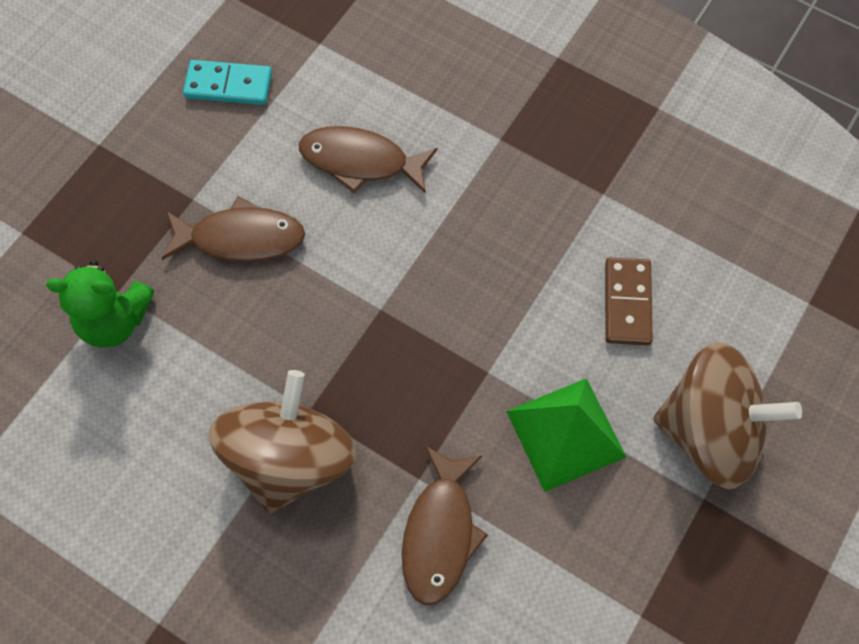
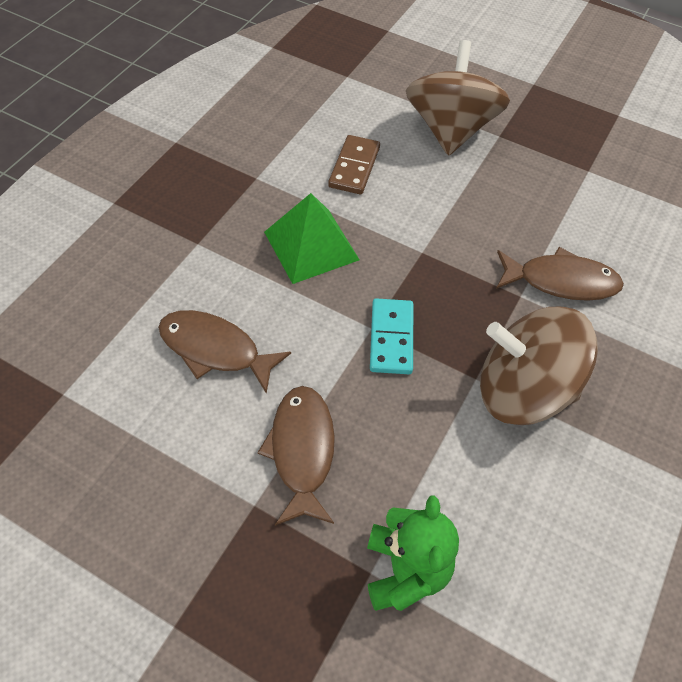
camera: 95 degrees left, 10 degrees down
turquoise domino [183,60,272,105] -> turquoise domino moved to [370,298,413,374]
brown fish [299,126,437,194] -> brown fish turned 105 degrees clockwise [158,310,291,394]
green pyramid [506,378,626,492] -> green pyramid moved to [264,193,360,284]
brown domino [605,257,653,345] -> brown domino turned 75 degrees counterclockwise [328,135,380,194]

